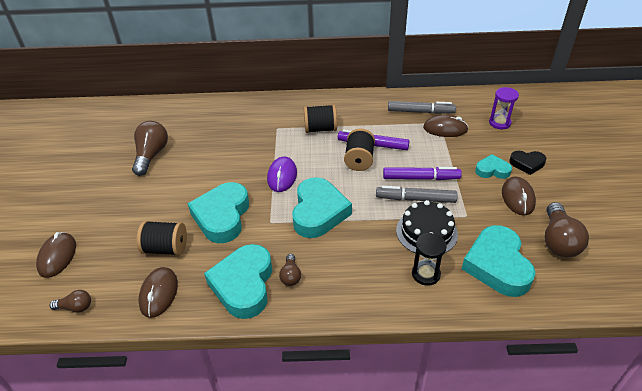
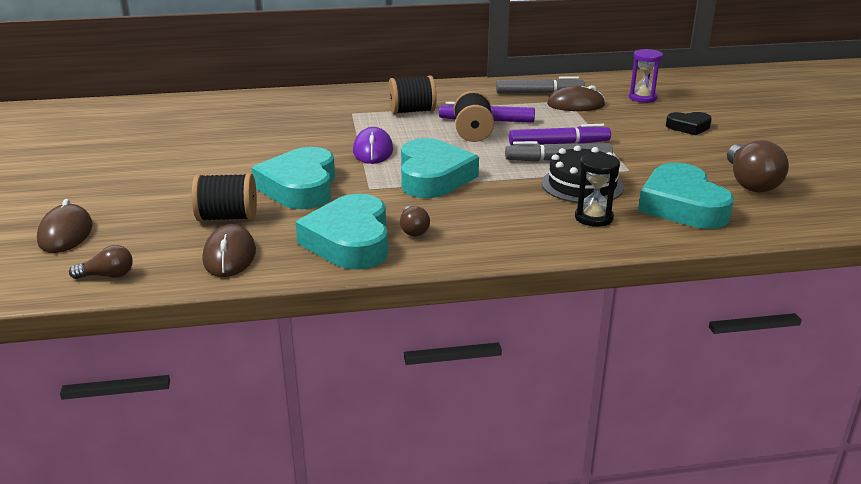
camera: 10 degrees left, 15 degrees down
brown light bulb [132,121,168,176] -> none
turquoise heart [475,154,512,179] -> none
brown mouse [502,176,536,216] -> none

